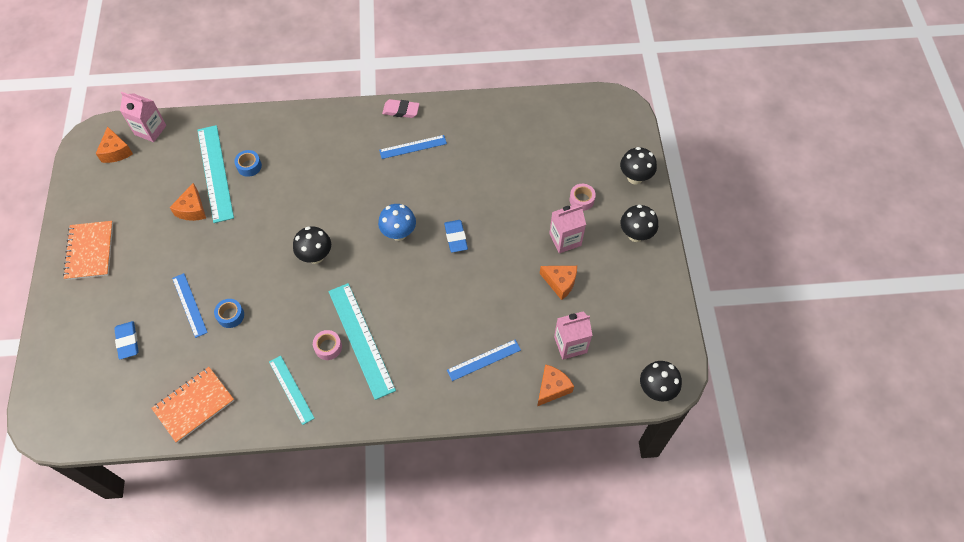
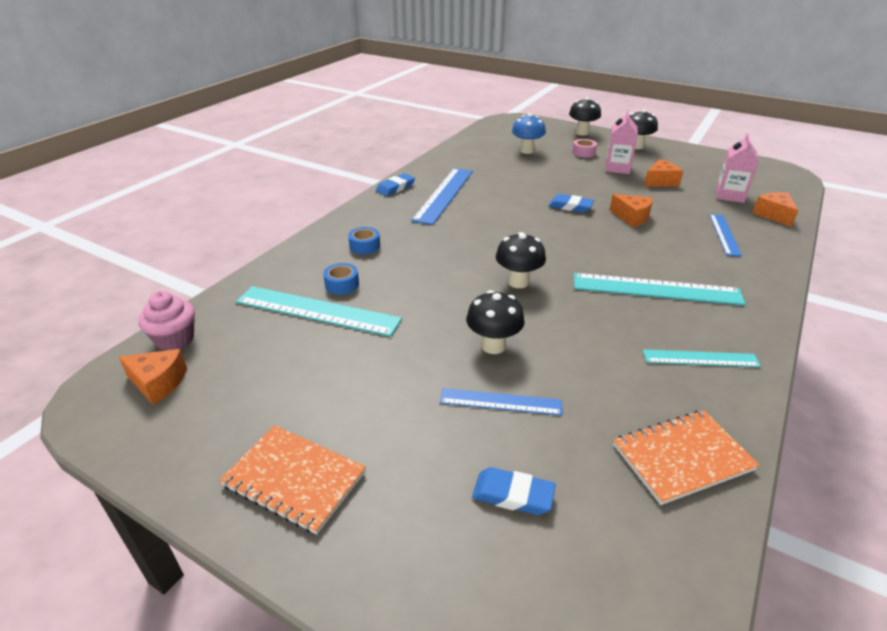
camera: 55 degrees left, 25 degrees down
pink carton [120,92,166,142] -> pink cupcake [138,291,195,351]
orange notebook [151,367,234,443] -> orange notebook turned 75 degrees clockwise [613,410,759,505]
orange cheese [169,183,206,221] -> orange cheese moved to [610,194,653,227]
blue tape [214,299,244,328] -> blue tape moved to [348,227,380,254]
pink tape [313,330,342,360] -> none
blue mushroom [378,204,416,241] -> blue mushroom moved to [512,113,546,154]
blue ruler [379,135,447,159] -> blue ruler [411,168,473,225], size x1.71
pink eraser [382,99,420,118] -> blue eraser [376,173,415,196]
black mushroom [640,361,682,401] -> black mushroom moved to [466,290,525,354]

